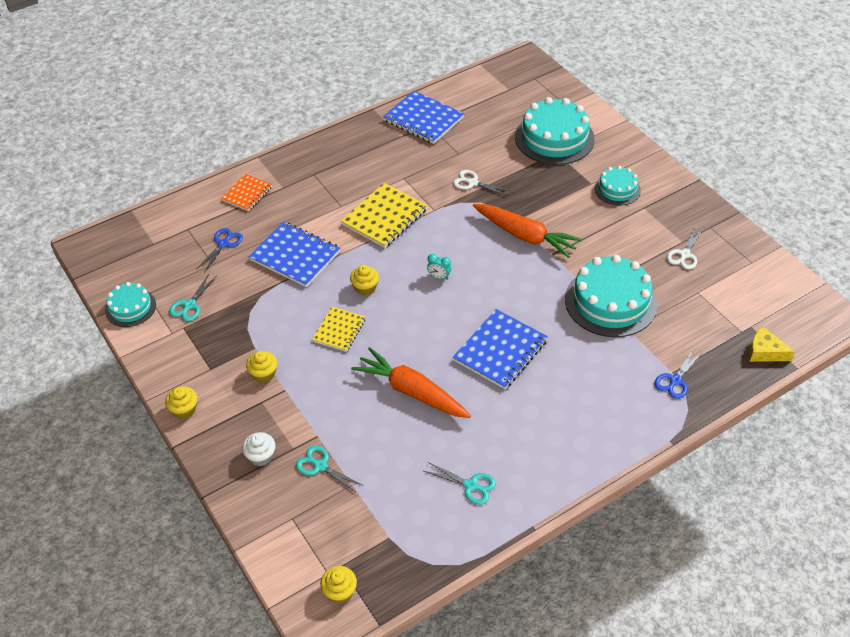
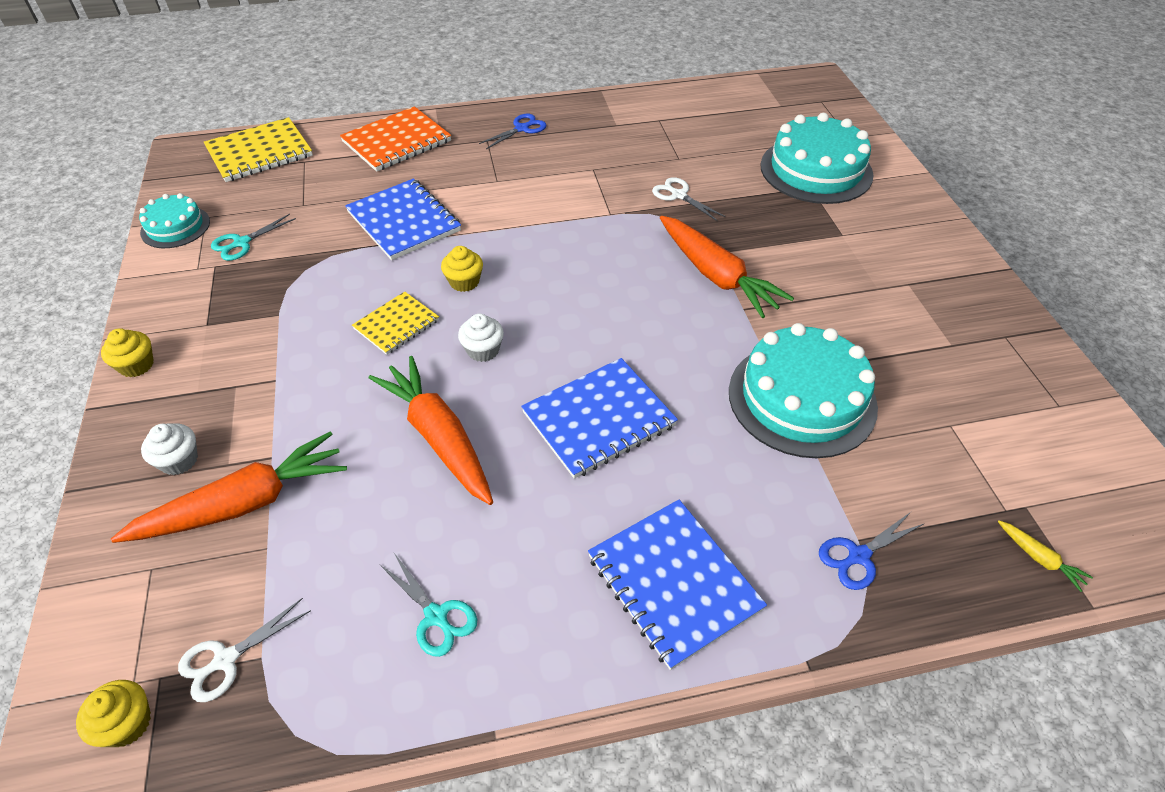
camera: 20 degrees right, 0 degrees up
blue scissors [197,228,243,272] -> blue scissors moved to [479,114,547,149]
orange notebook [221,174,272,211] -> orange notebook [340,106,451,172], size x1.63
yellow cupcake [246,351,277,383] -> none
turquoise scissors [296,446,364,493] -> orange carrot [111,431,347,543]
yellow notebook [341,183,428,248] -> yellow notebook moved to [204,117,313,182]
blue notebook [383,91,464,144] -> blue notebook moved to [588,500,767,670]
turquoise clock [427,254,451,280] -> none
turquoise cake [594,166,641,206] -> none
white scissors [667,227,704,270] -> white scissors moved to [178,598,311,702]
yellow cheese [749,326,795,362] -> yellow carrot [998,520,1093,592]
none -> white cupcake [458,314,504,362]

